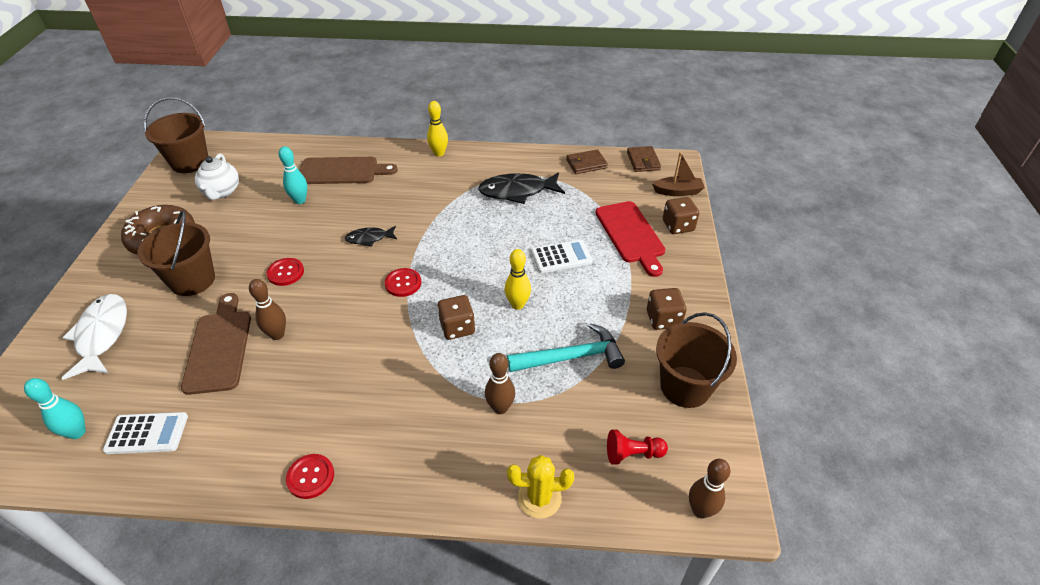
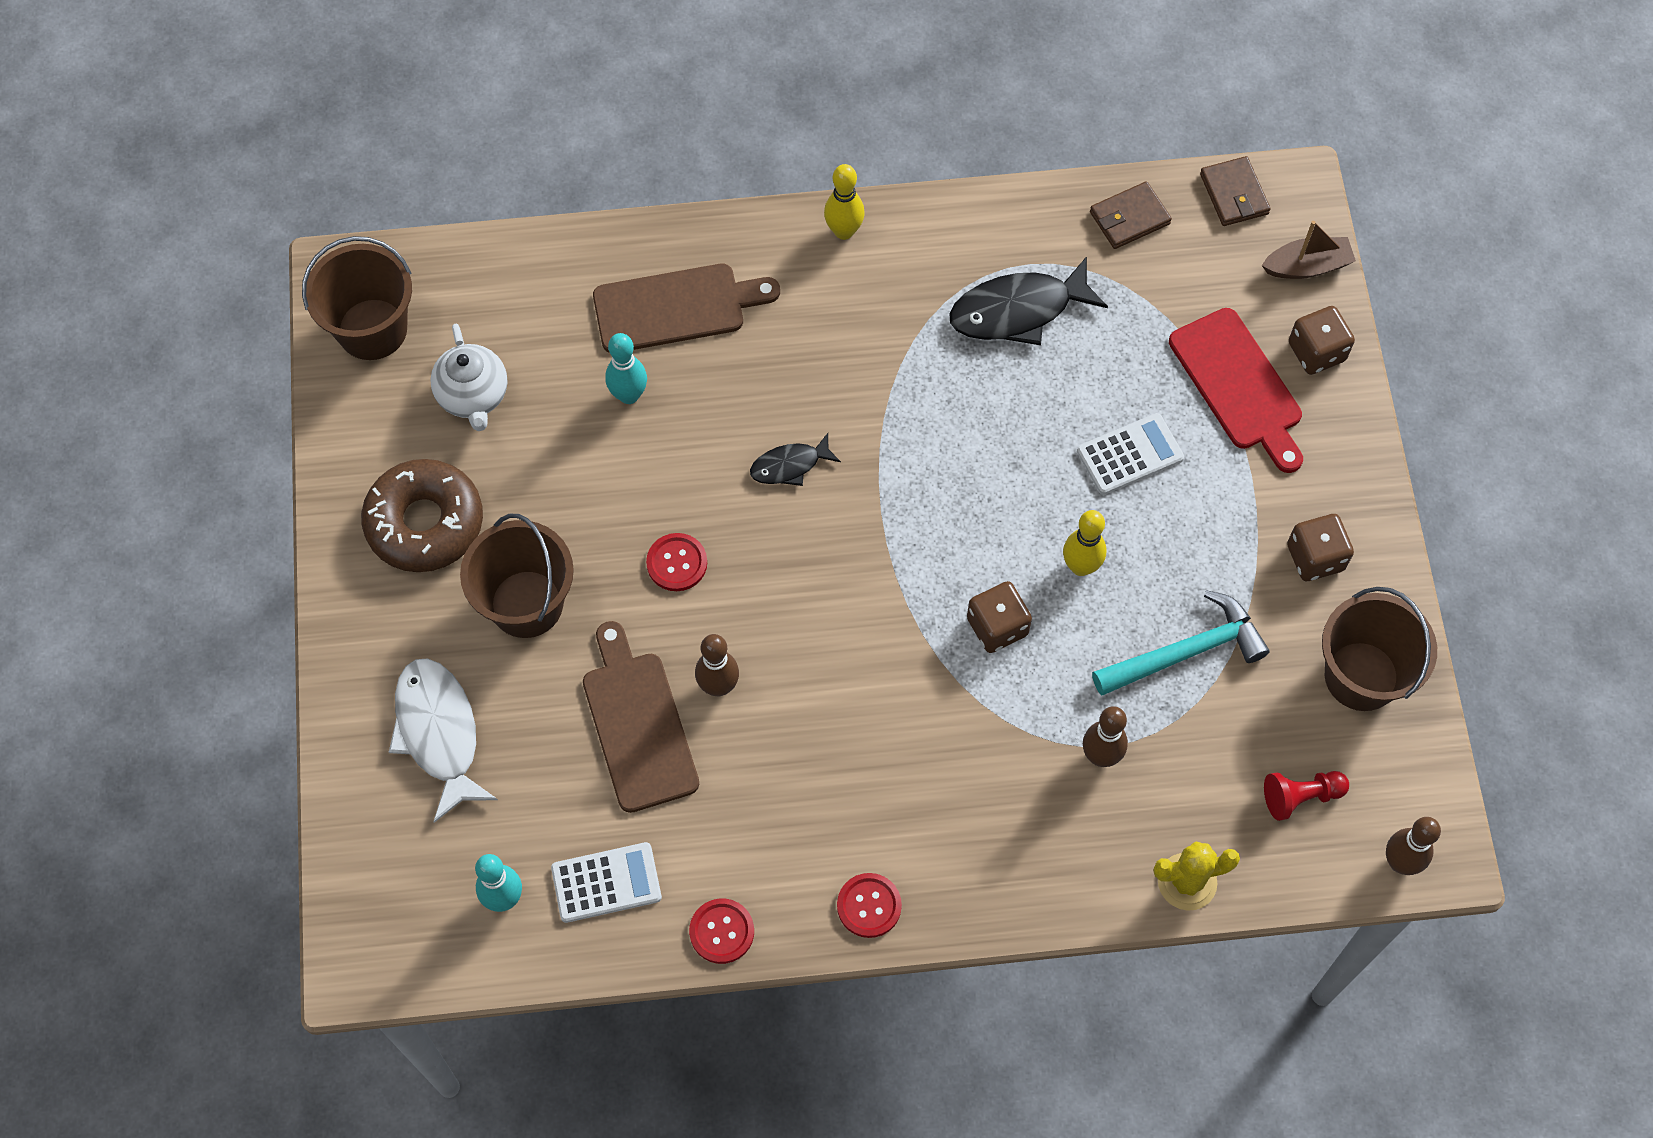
camera: 10 degrees left, 20 degrees up
red button [385,268,421,297] -> red button moved to [689,899,754,964]

